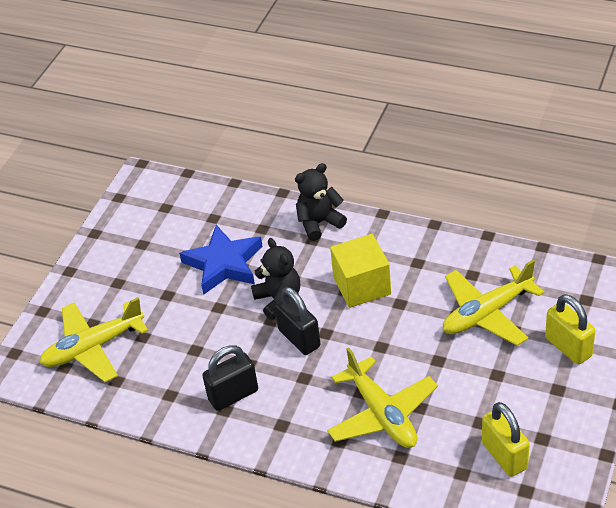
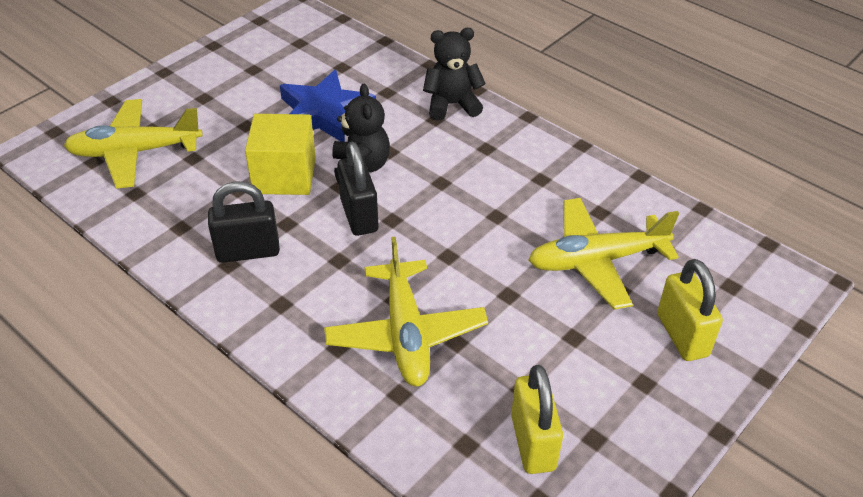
camera: 15 degrees right, 0 degrees up
yellow cube [330,234,391,308] -> yellow cube moved to [245,114,316,195]

